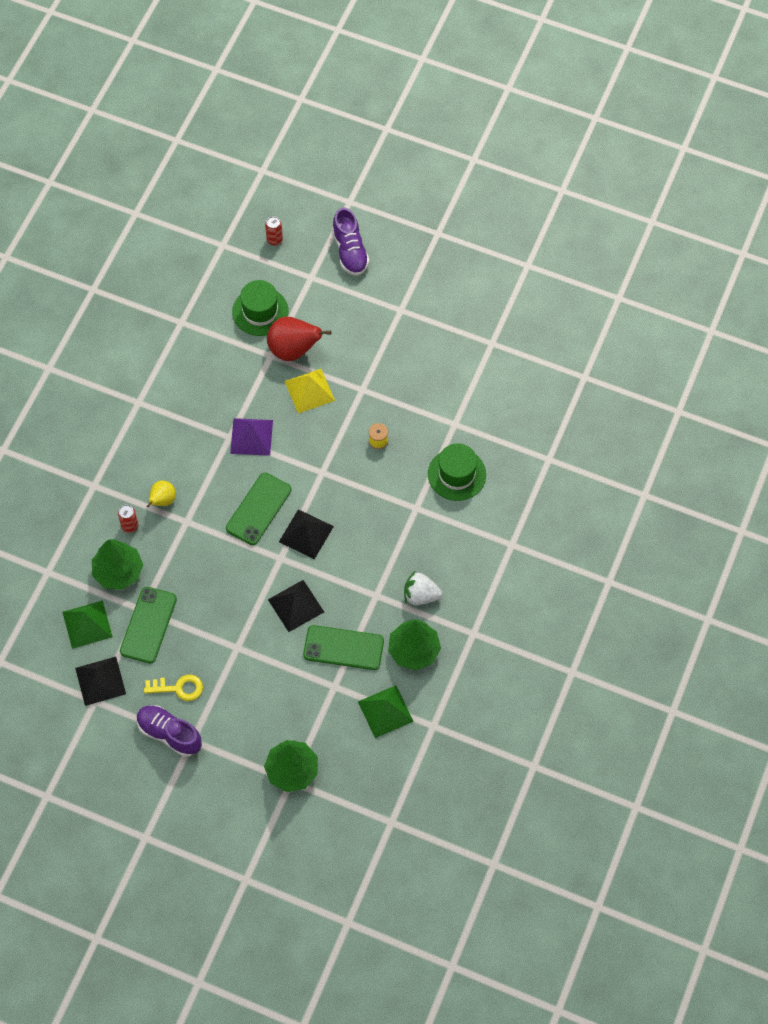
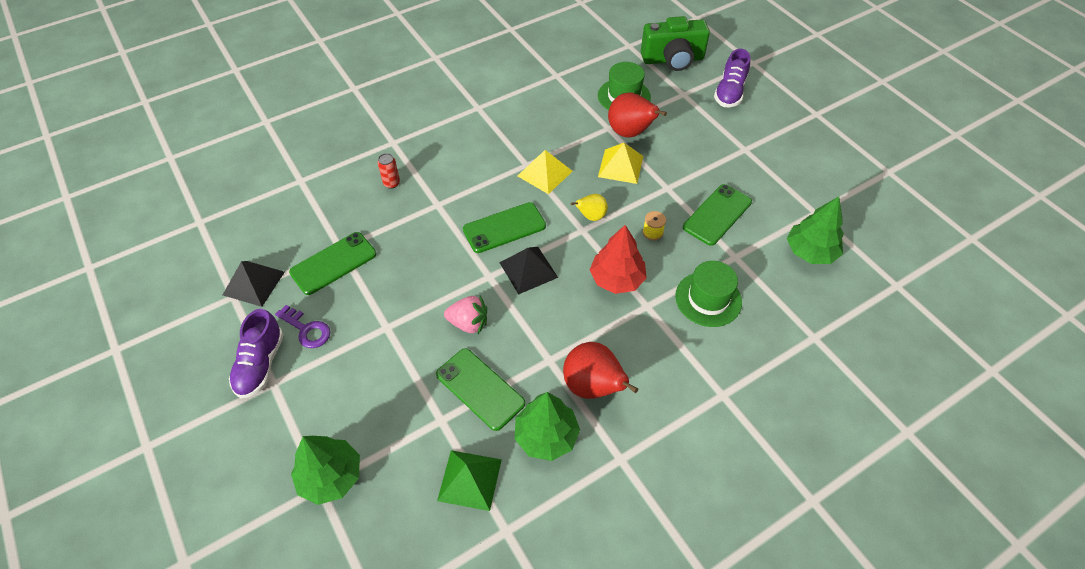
camera: 35 degrees right, 10 degrees down
green pyramid [62,600,113,649] -> none
green tree [92,539,143,590] -> green tree moved to [787,196,844,264]
purple shoe [137,705,202,757] -> purple shoe turned 150 degrees counterclockwise [229,309,284,398]
yellow key [144,675,203,701] -> purple key [275,305,330,348]
yellow pear [147,481,176,507] -> yellow pear moved to [571,194,608,221]
purple pyramid [230,418,273,456] -> yellow pyramid [518,150,572,194]
red can [265,216,283,246] -> green camera [641,16,710,71]
black pyramid [268,580,324,632] -> pink strawberry [444,295,487,334]
white strawberry [404,570,442,605] -> red pear [563,342,638,399]
none -> red tree [590,225,647,294]
none -> green phone [683,184,752,246]

